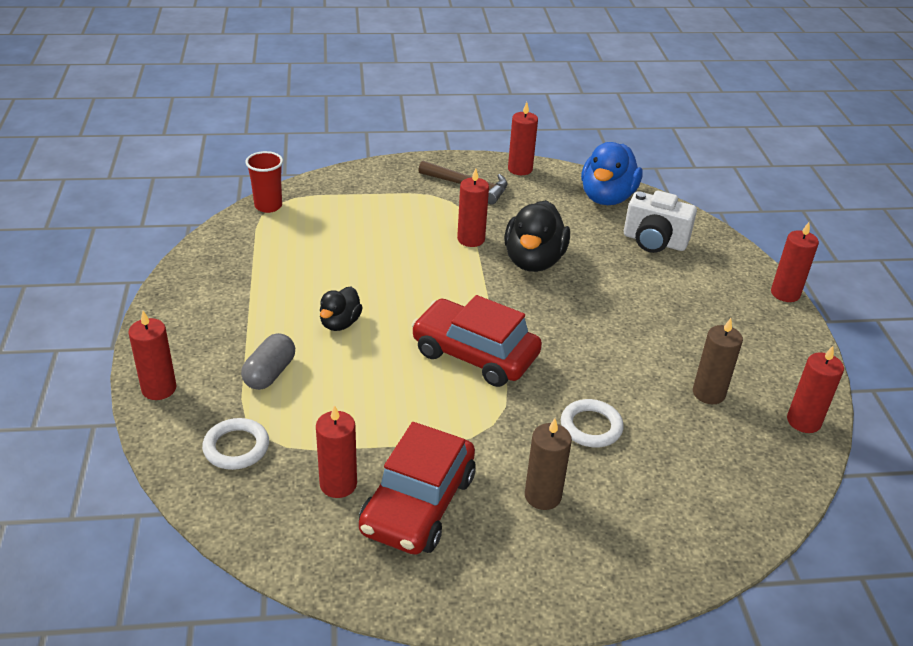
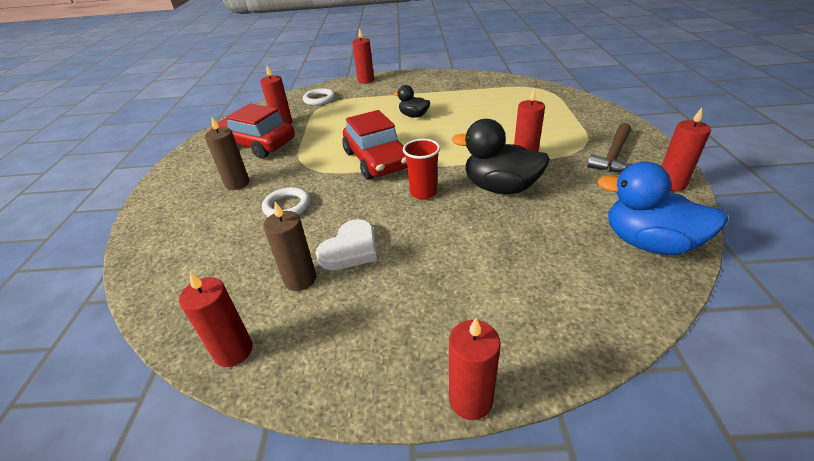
camera: 100 degrees right, 0 degrees up
grey capsule [241,333,295,390] -> none
red cup [245,151,283,213] -> red cup moved to [403,139,440,200]
red car [412,295,542,387] -> red car turned 120 degrees clockwise [342,110,407,180]
white camera [624,191,697,253] -> none
none -> white heart [316,219,377,270]

